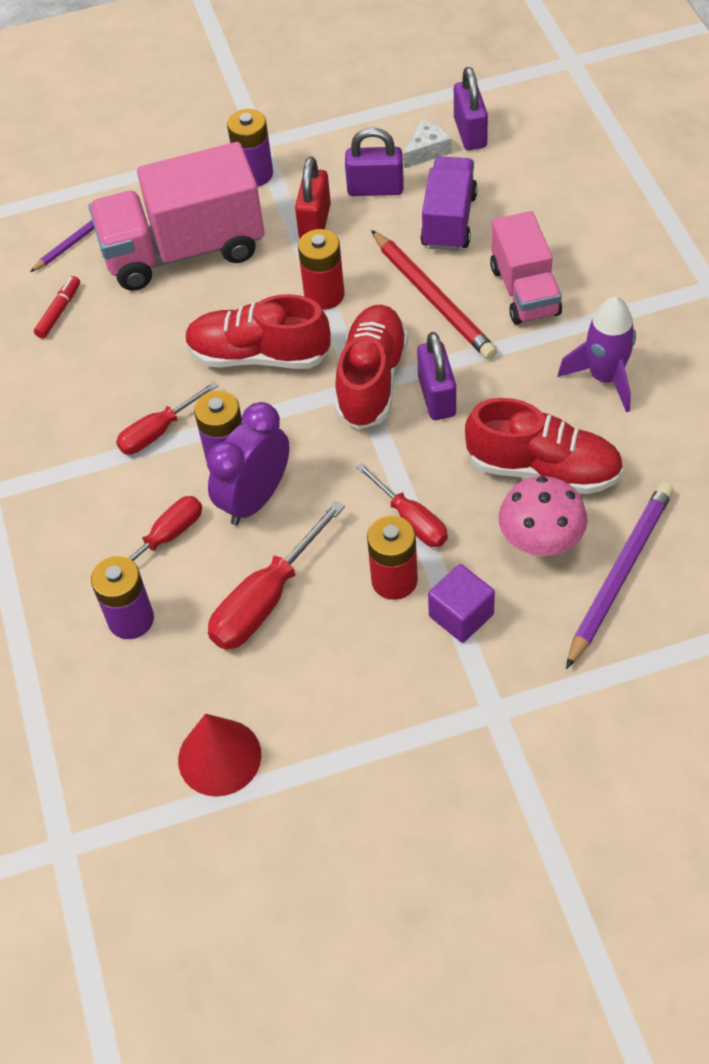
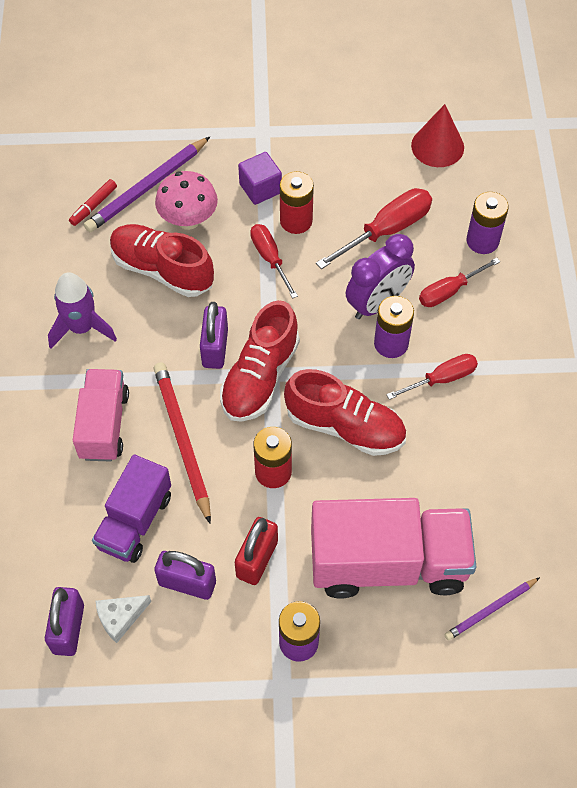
camera: 170 degrees left, 5 degrees up
red marker [34,276,80,338] -> red marker moved to [69,179,117,226]

